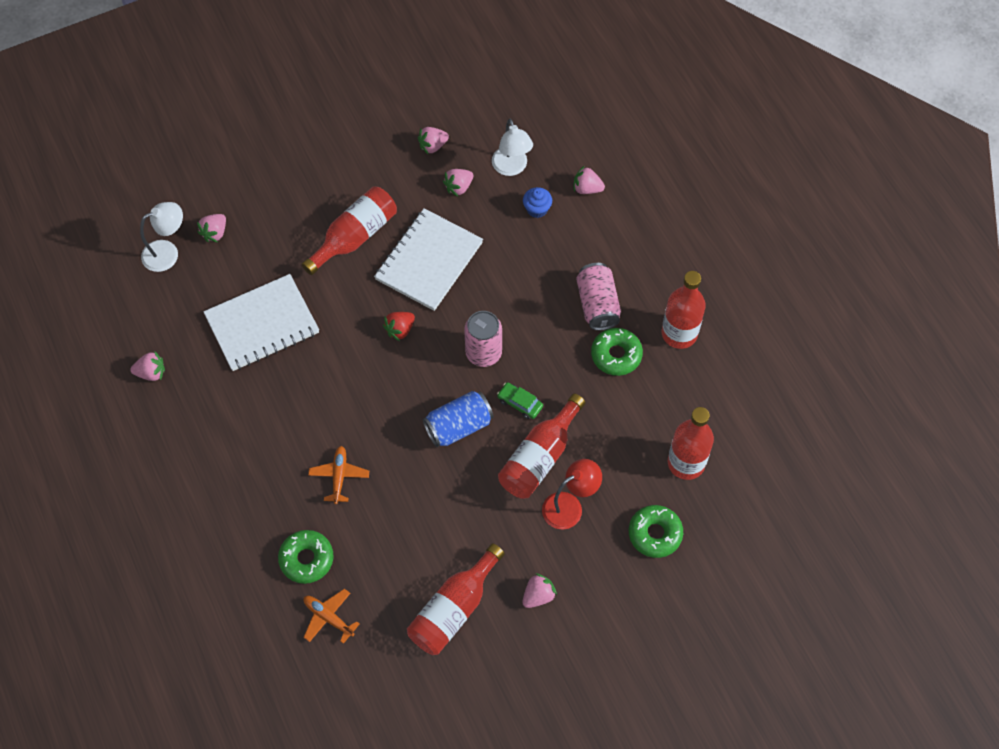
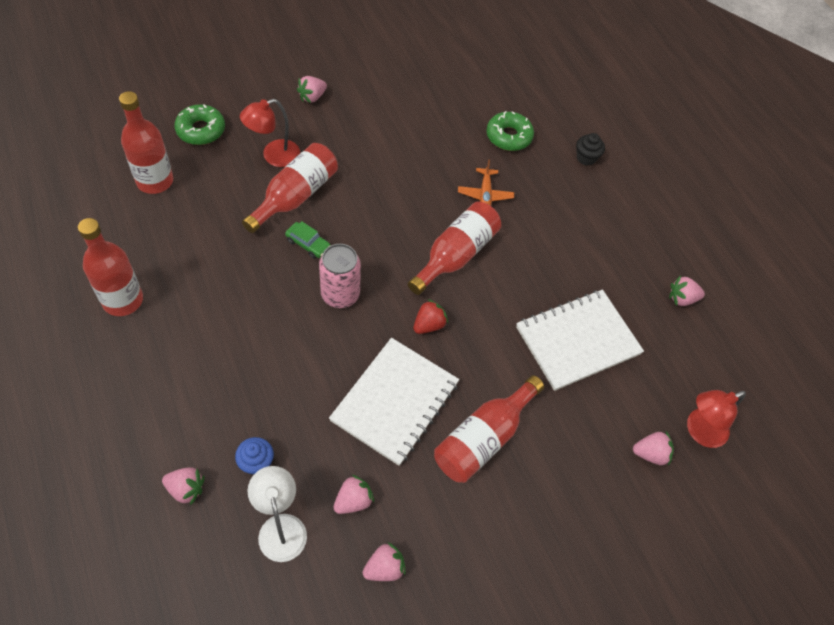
camera: 175 degrees right, 5 degrees down
white lamp [140,202,183,272] -> red lamp [687,390,746,448]
pink strawberry [197,214,226,242] -> pink strawberry turned 60 degrees clockwise [633,431,674,466]
orange plane [304,588,359,644] -> none
red bottle [407,543,505,655] -> red bottle moved to [408,201,501,295]
blue can [423,391,493,447] -> none
pink can [576,263,621,330] -> none
green donut [591,328,643,376] -> none
none -> black cupcake [576,133,605,166]

